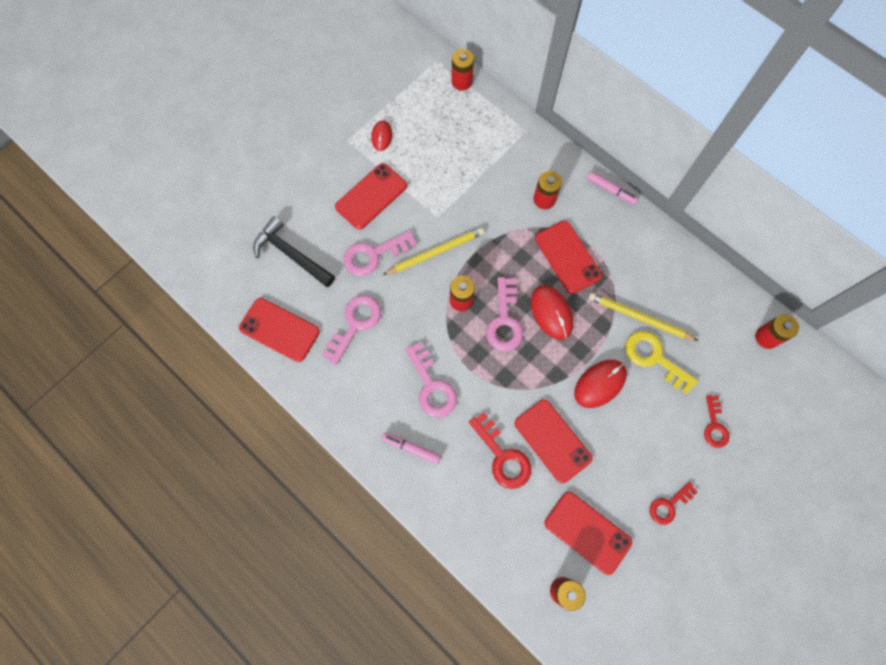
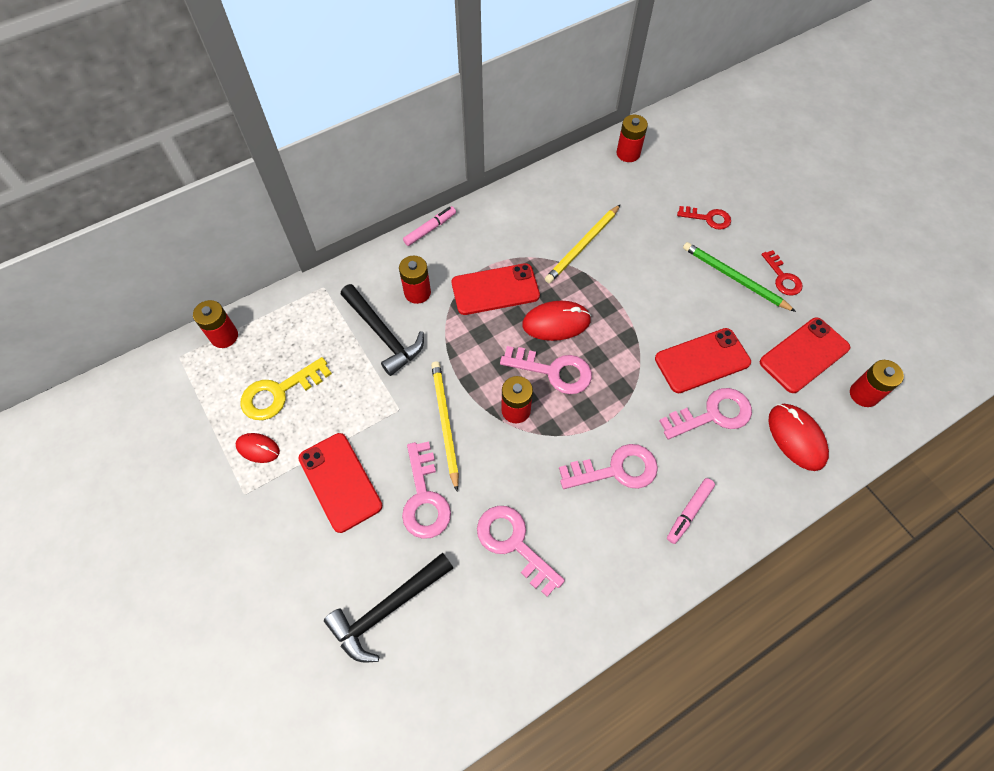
camera: 75 degrees left, 10 degrees down
red phone [239,298,320,362] -> none
red key [469,412,531,489] -> pink key [659,388,752,439]
red mouse [574,360,627,408] -> red mouse moved to [769,404,829,471]
yellow key [625,331,698,394] -> yellow key moved to [241,357,332,420]
none -> black hammer [341,284,424,376]
none -> green pencil [683,242,796,312]

